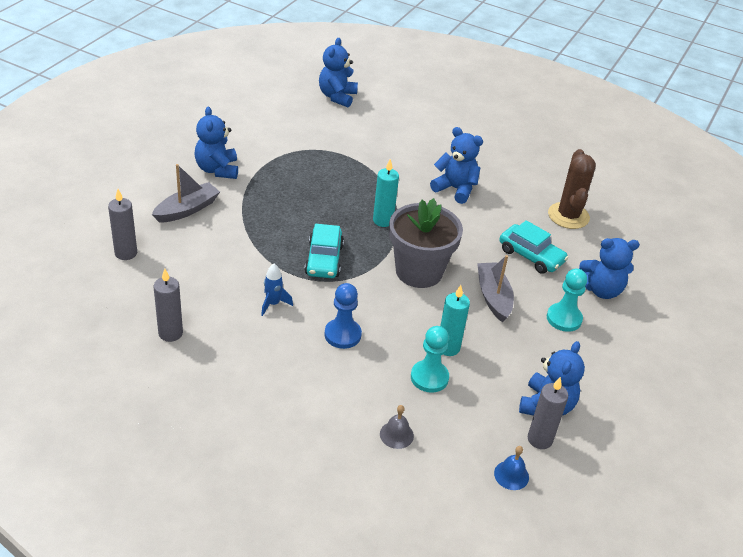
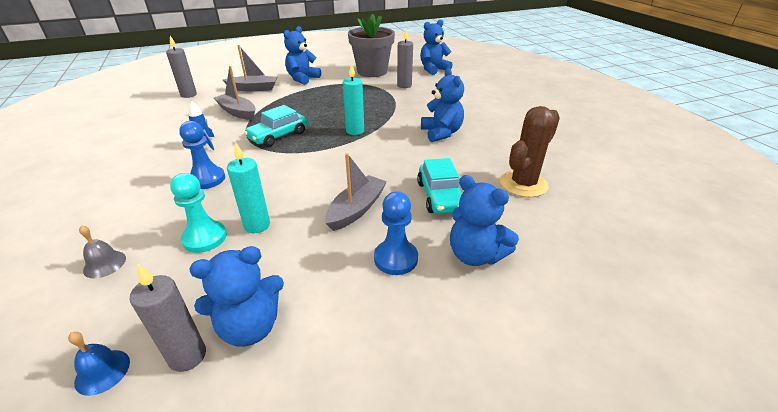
camera: 45 degrees right, 5 degrees down
grey candle [154,269,183,342] -> grey candle moved to [397,29,413,88]
grey flower pot [389,198,463,288] -> grey flower pot moved to [348,14,395,77]
turquoise pawn [547,268,587,332] -> blue pawn [374,191,418,275]
none -> grey boat [214,66,256,120]

